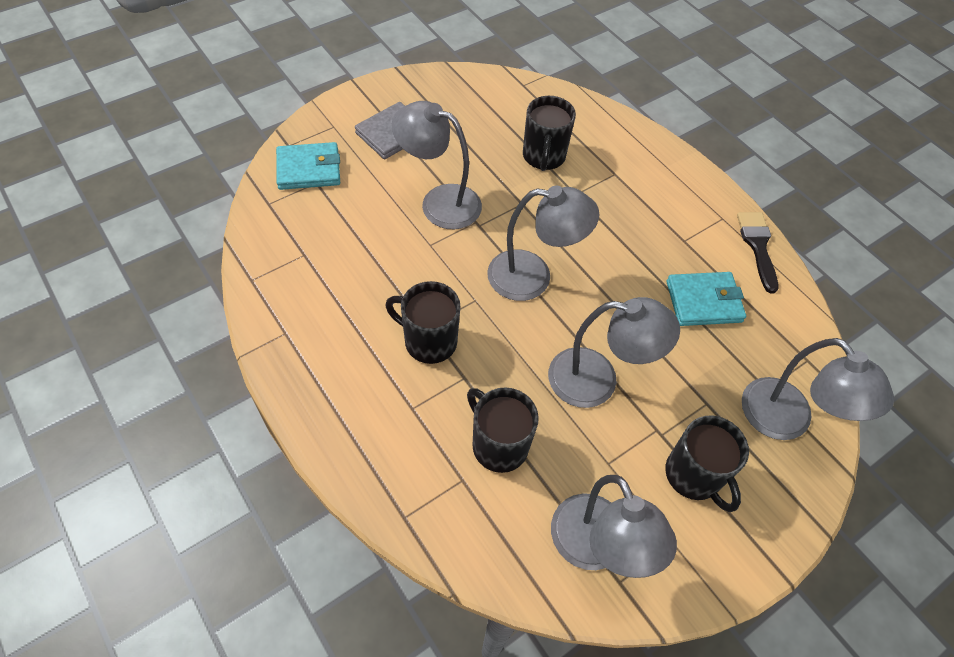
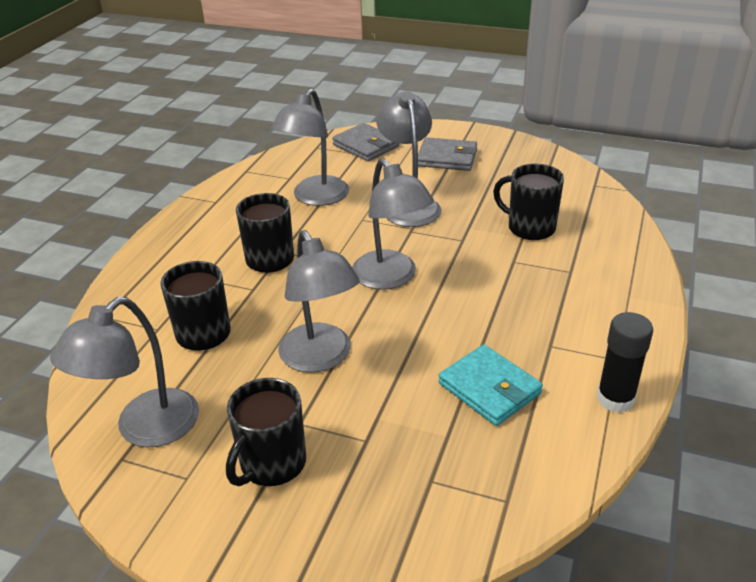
camera: 60 degrees right, 20 degrees down
turquoise wallet [276,142,340,190] -> grey wallet [332,123,399,161]
black mug [523,96,576,171] -> black mug turned 60 degrees clockwise [493,164,564,240]
black brush [737,212,778,293] -> black glue stick [597,312,653,413]
grey lamp [742,338,894,440] -> grey lamp moved to [271,89,349,206]

